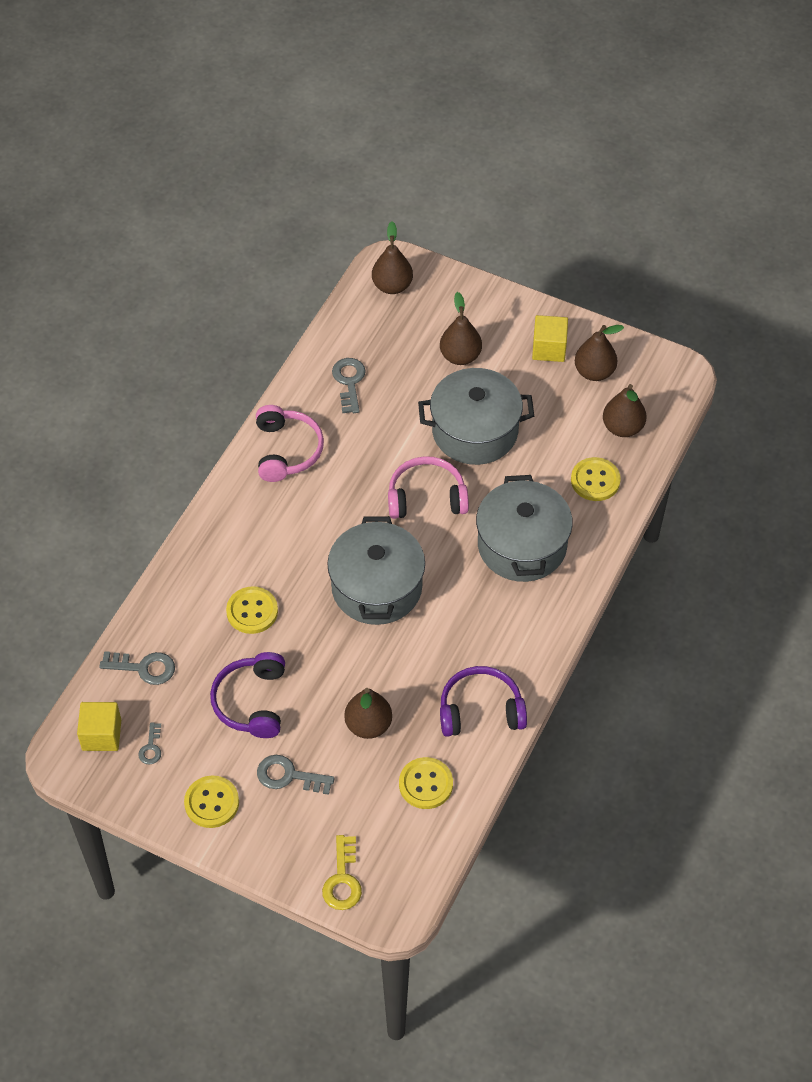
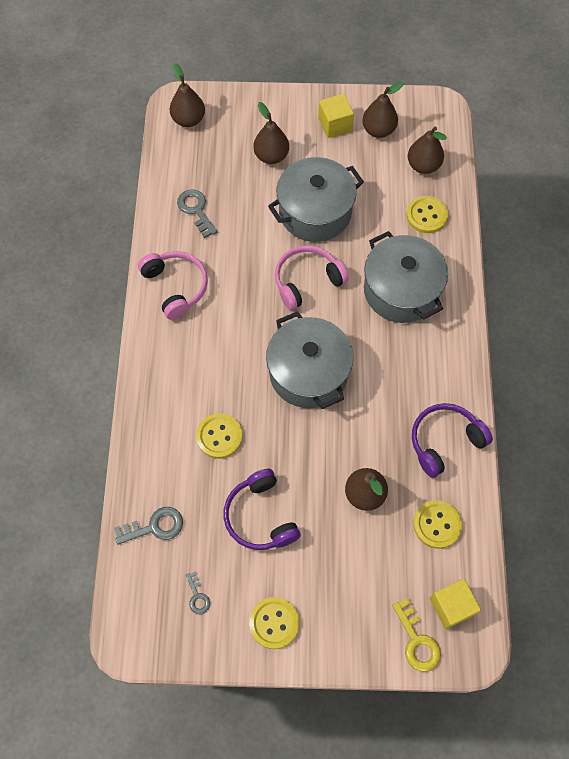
camera: 25 degrees left, 10 degrees up
yellow cube [77,702,121,751] -> yellow cube moved to [430,579,481,629]
grey key [257,755,335,795] -> none

